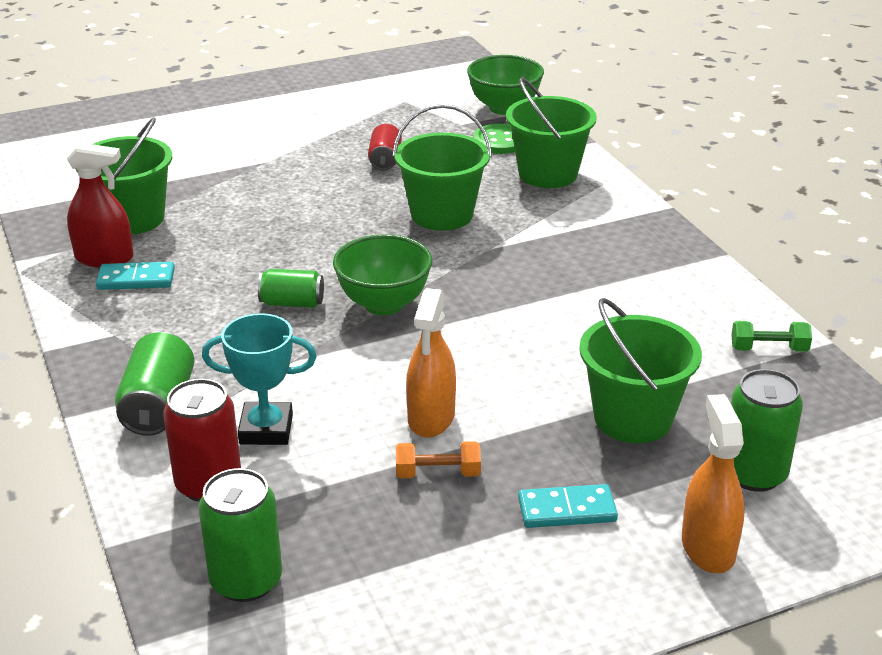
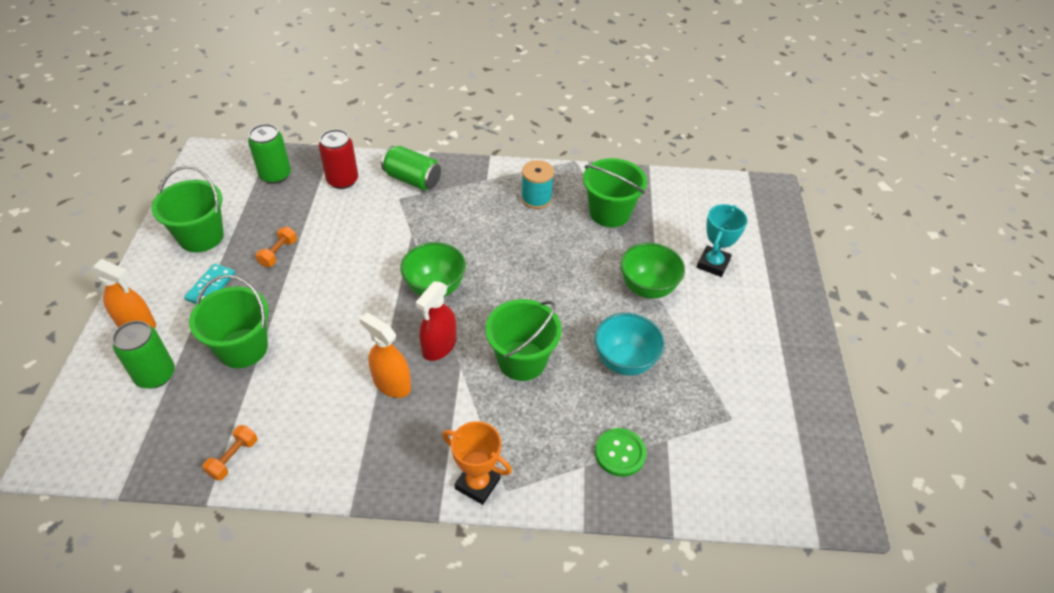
camera: 115 degrees right, 15 degrees up
red spray bottle [67,143,134,268] -> red spray bottle moved to [416,281,457,361]
turquoise domino [96,262,175,290] -> turquoise spool [521,160,554,209]
turquoise trophy [202,313,317,445] -> turquoise trophy moved to [697,204,748,277]
green can [258,269,324,308] -> none
red can [368,124,402,170] -> turquoise bowl [594,313,665,376]
orange spray bottle [406,288,456,437] -> orange spray bottle moved to [360,313,411,398]
green bowl [467,55,544,115] -> green bowl moved to [620,243,685,299]
green bucket [506,77,597,188] -> green bucket moved to [151,166,224,252]
green dumbbell [731,321,812,352] -> orange dumbbell [202,425,257,481]
none -> orange trophy [442,421,512,505]

